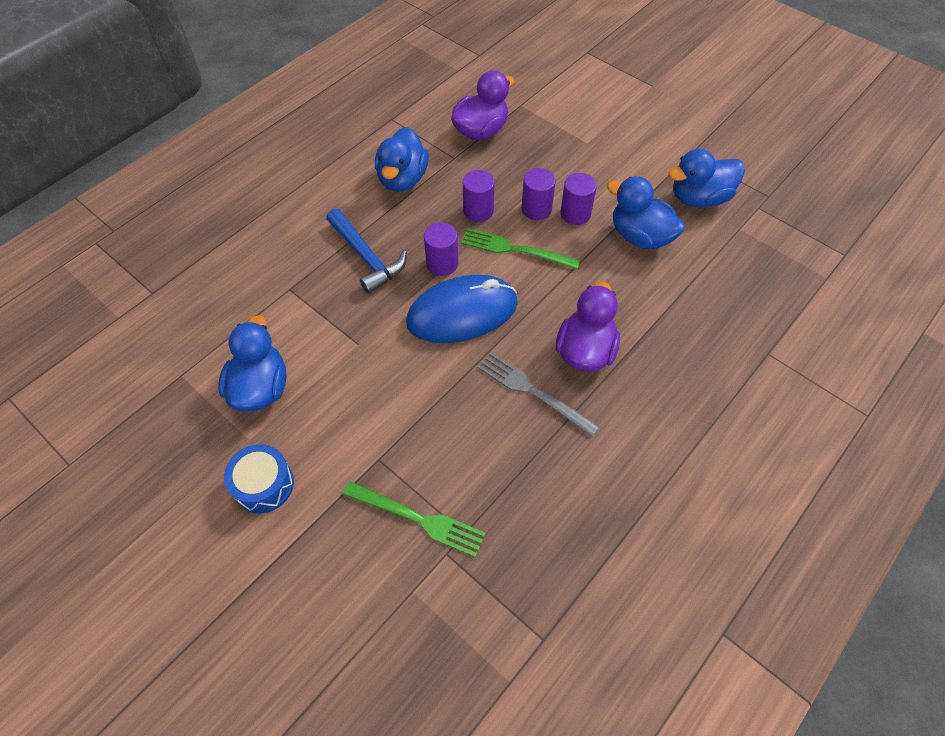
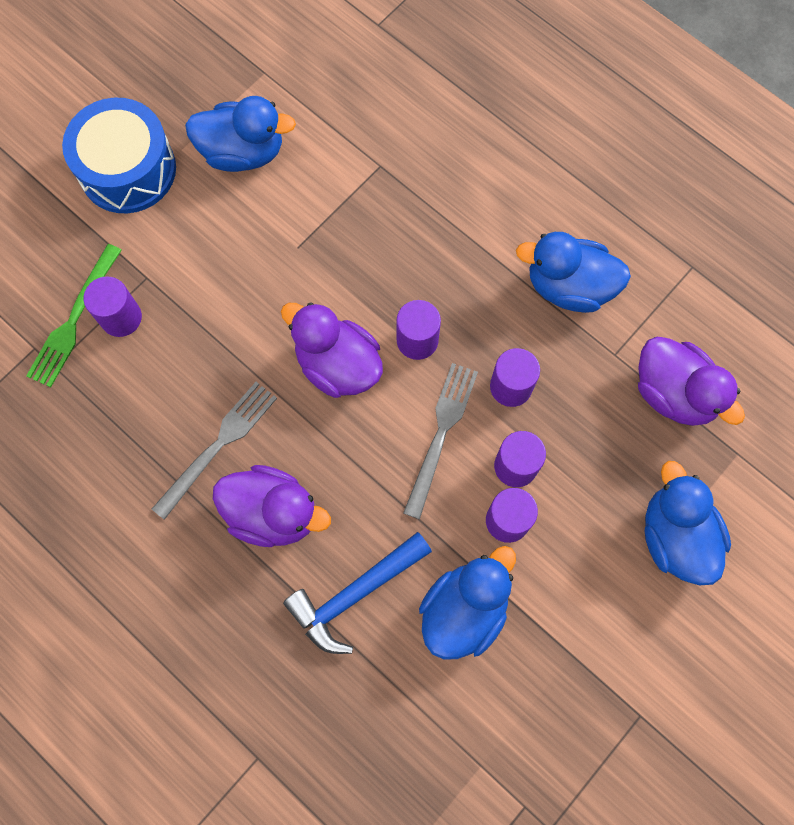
camera: 90 degrees right, 15 degrees up
blue drum [224,444,294,513] -> blue drum [62,98,176,213], size x1.56
blue hammer [326,208,407,294] -> blue hammer moved to [283,532,432,654]
blue mouse [406,275,518,343] -> purple duck [281,302,383,398]
green fork [461,228,580,269] -> grey fork [403,363,478,519]
blue duck [669,149,745,208] -> blue duck moved to [645,461,731,585]
none -> purple cylinder [84,276,142,337]

